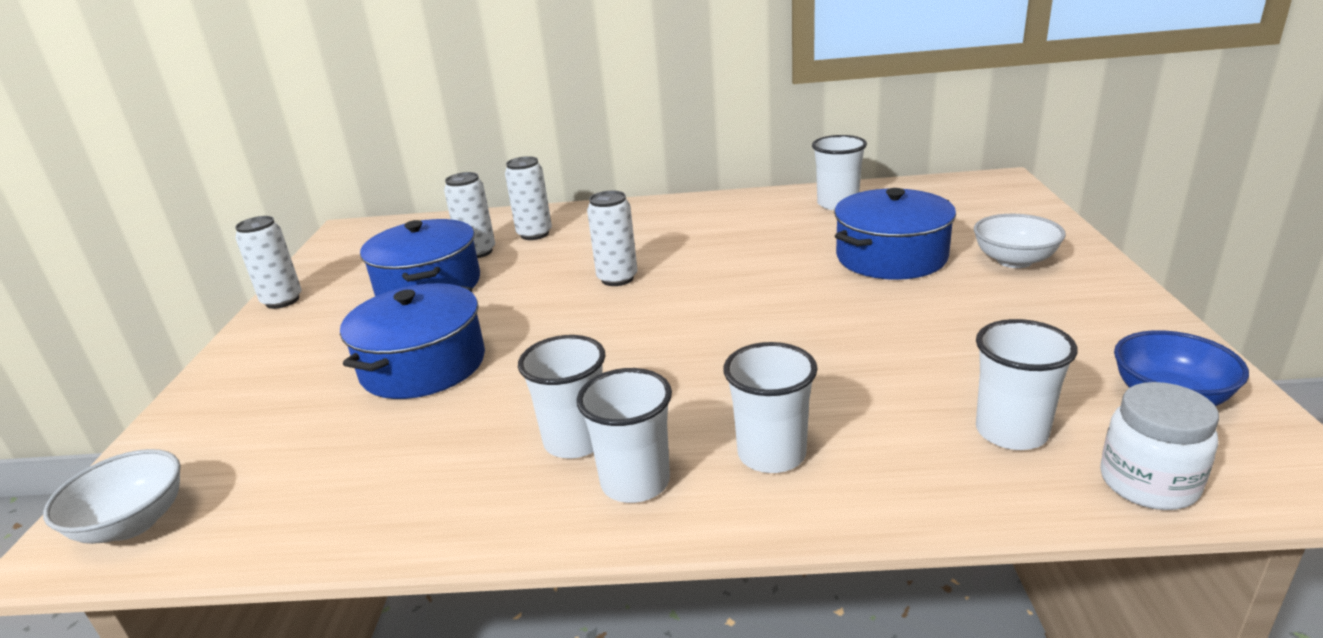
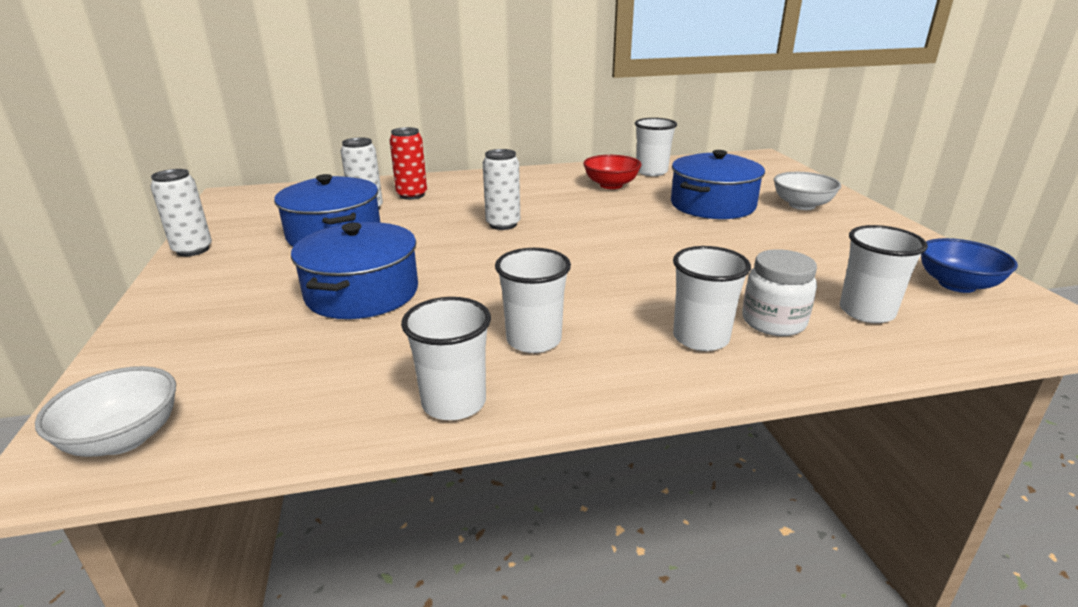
camera: 15 degrees left, 0 degrees up
white can [505,156,552,240] -> red can [389,127,427,200]
white cup [577,368,672,503] -> white cup moved to [401,297,491,420]
white jar [1100,382,1219,510] -> white jar moved to [742,249,817,336]
none -> red bowl [583,155,641,189]

